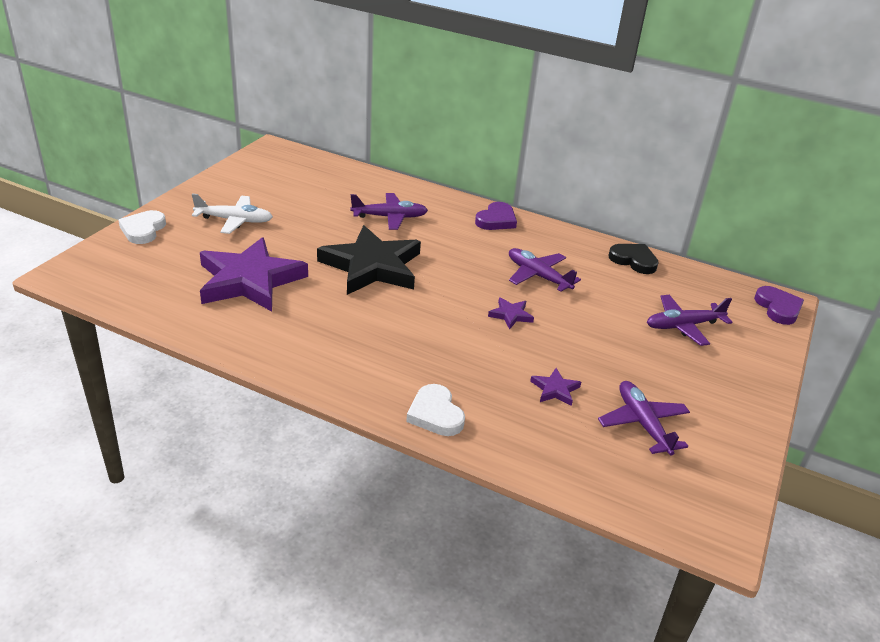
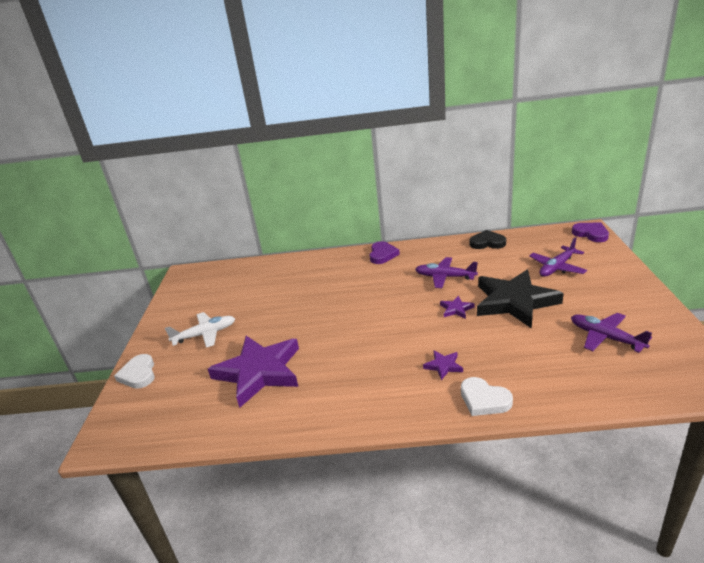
camera: 20 degrees left, 5 degrees down
black star [317,225,421,295] -> black star moved to [477,270,564,329]
purple plane [350,193,428,230] -> none
purple star [530,368,581,406] -> purple star moved to [423,350,463,380]

